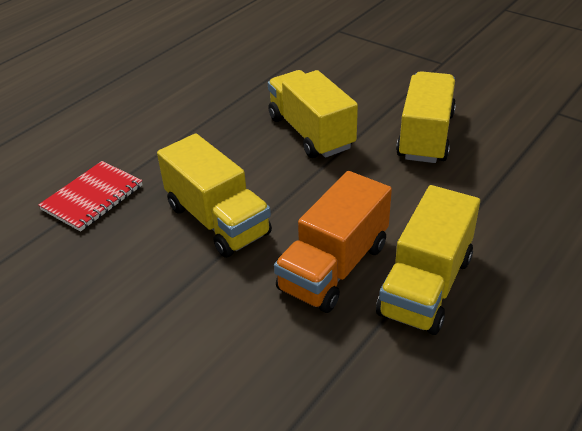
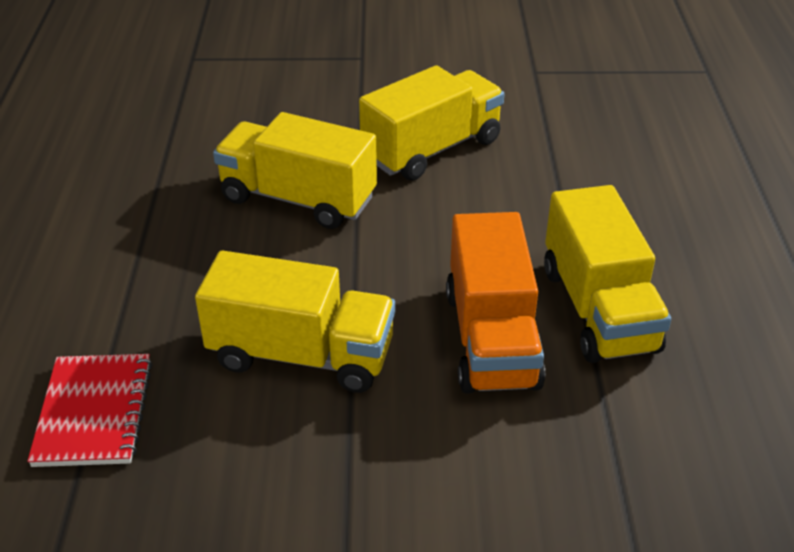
camera: 40 degrees left, 0 degrees up
yellow truck [396,71,456,163] -> yellow truck turned 75 degrees clockwise [359,65,504,181]

